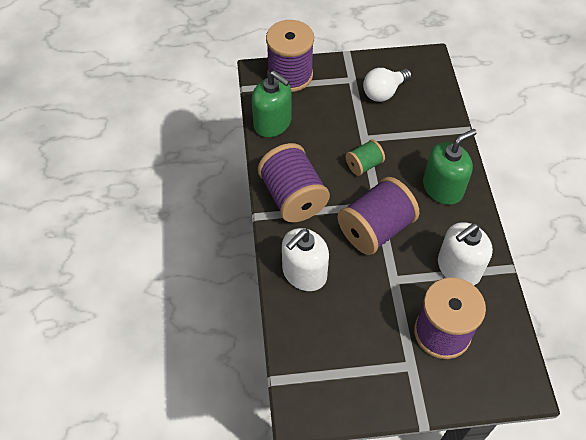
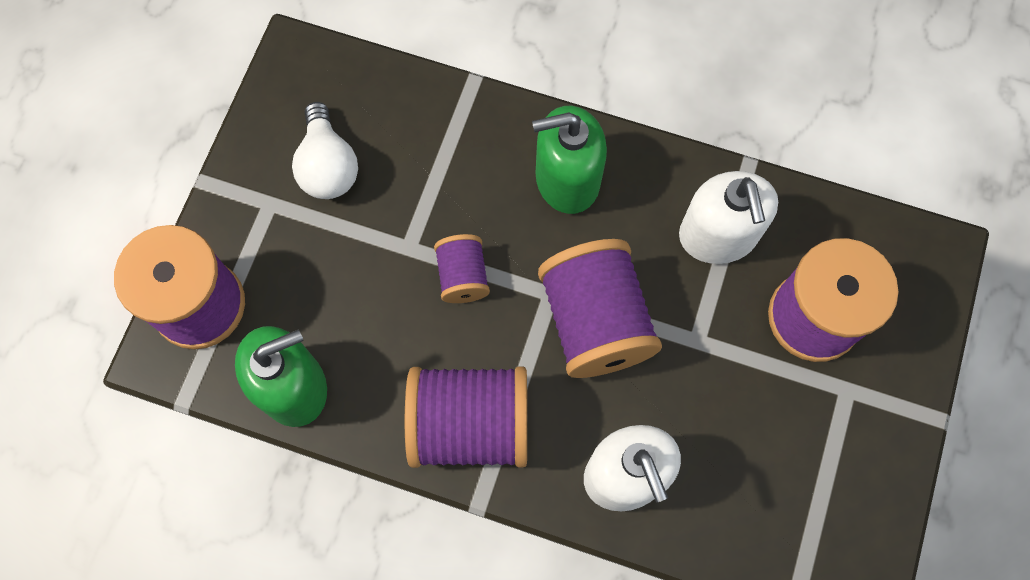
camera: 65 degrees left, 15 degrees up
green spool [346,139,385,176] -> purple spool [434,234,490,303]
green soap dispenser [423,129,477,205] -> green soap dispenser turned 90 degrees counterclockwise [532,106,607,214]

